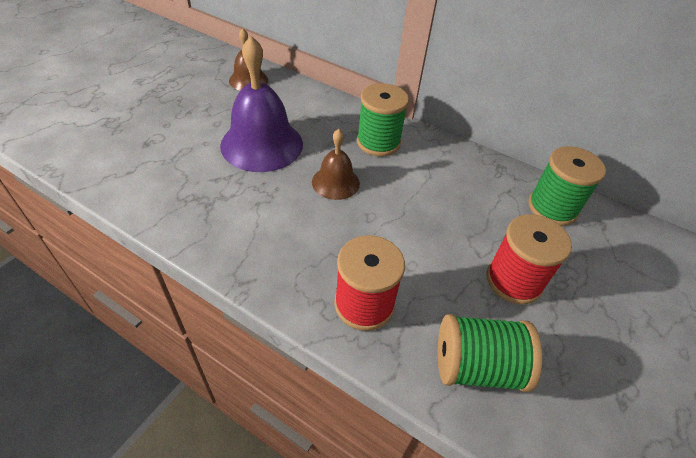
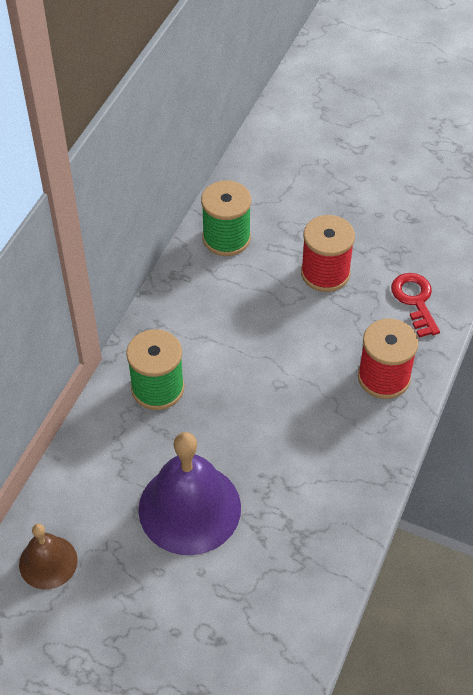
camera: 95 degrees left, 5 degrees up
brown bell [312,129,360,200] -> none
green spool [438,314,542,392] -> red key [391,273,440,338]

